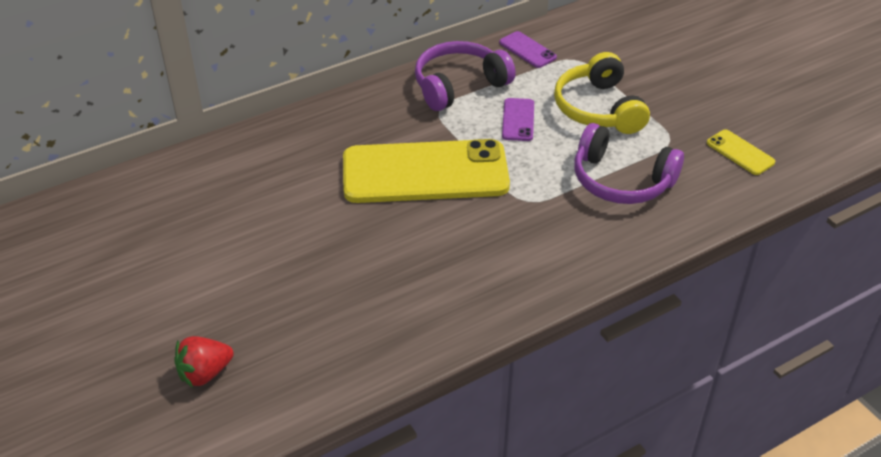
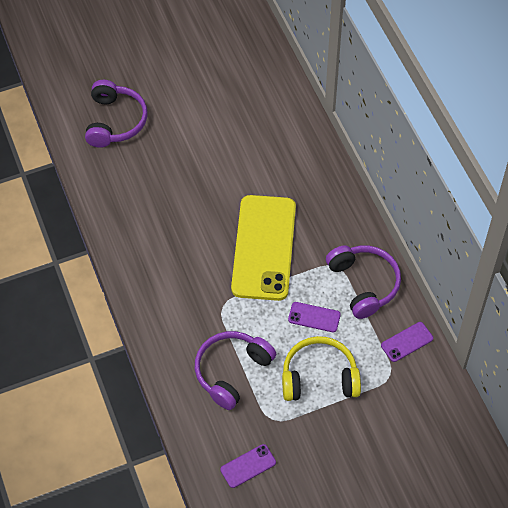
camera: 100 degrees right, 15 degrees up
red strawberry [175,336,234,388] -> purple headphones [85,80,148,148]
yellow phone [707,129,775,175] -> purple phone [220,444,276,488]

